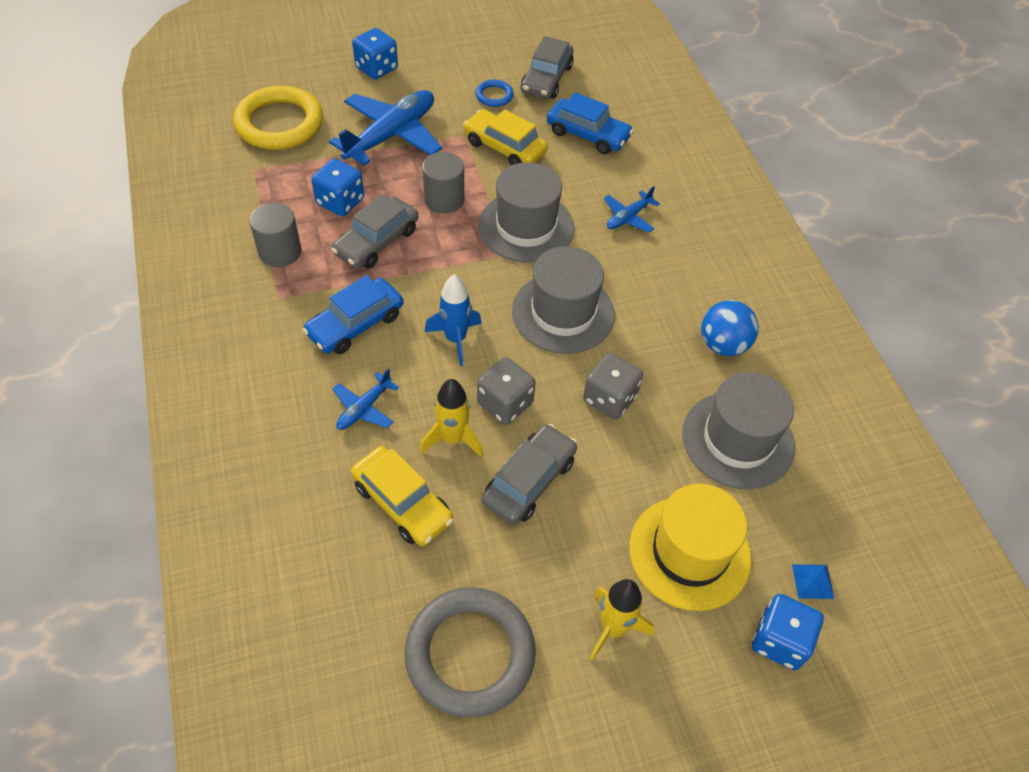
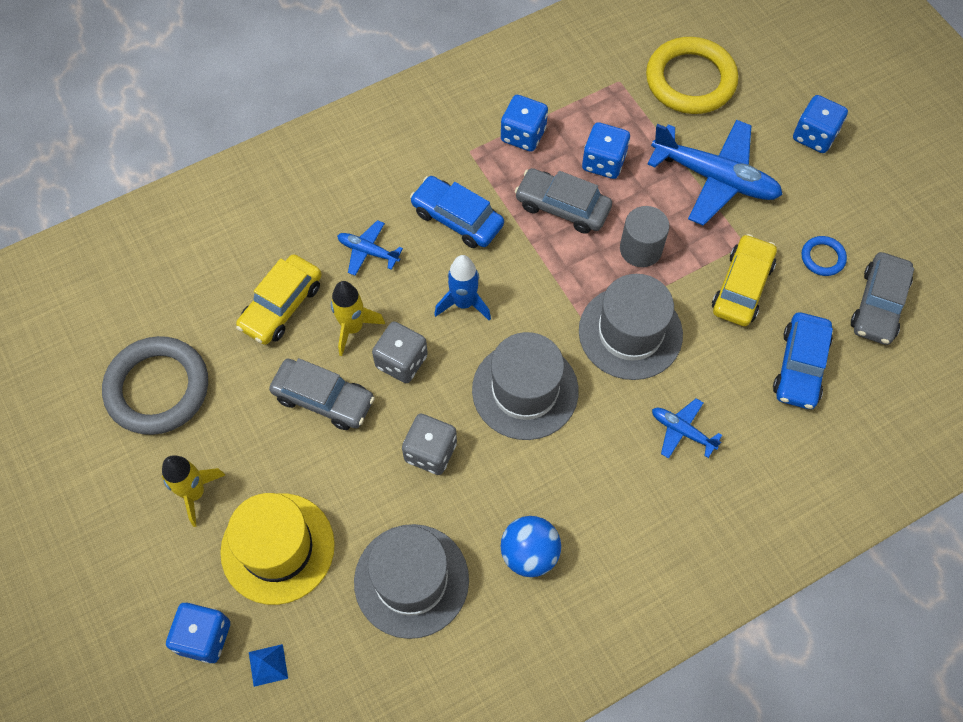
camera: 80 degrees right, 10 degrees up
grey cylinder [250,203,302,267] -> blue dice [501,95,548,152]
grey car [521,36,574,99] -> grey car turned 75 degrees counterclockwise [851,252,914,345]

